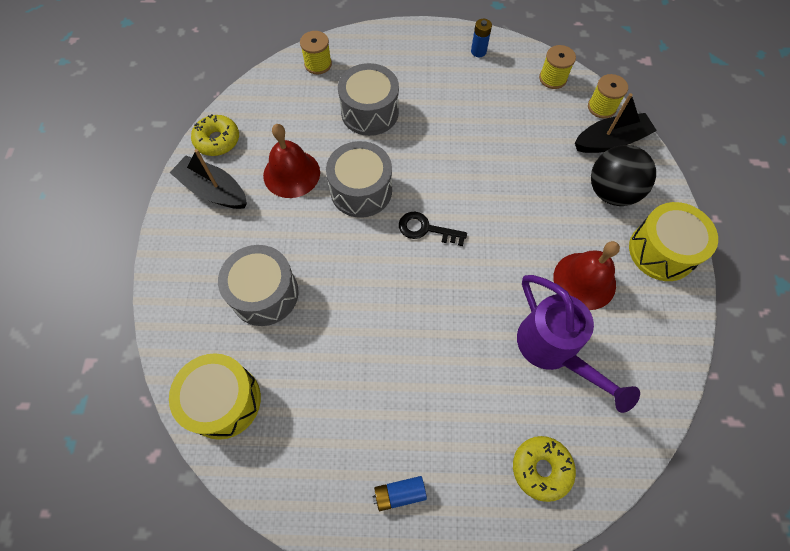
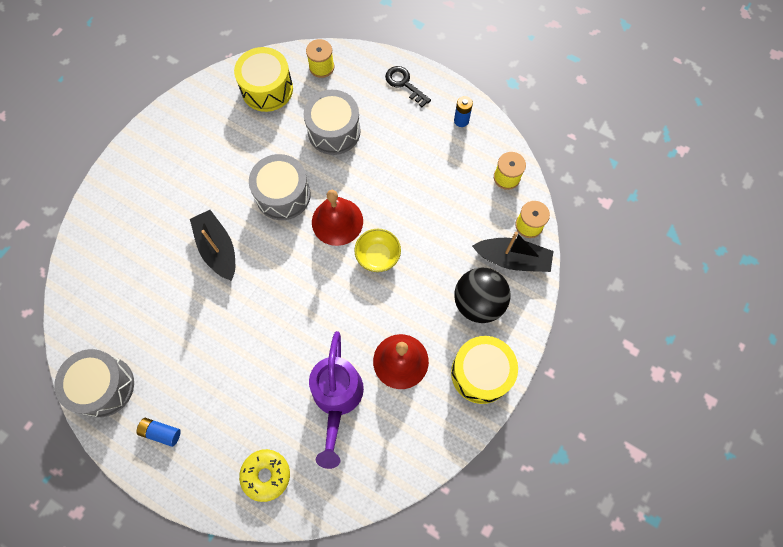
camera: 30 degrees right, 5 degrees up
yellow drum [169,353,261,440] -> yellow drum moved to [234,47,293,112]
black boat [170,149,247,209] -> black boat moved to [190,210,235,281]
yellow donut [191,114,239,156] -> none
grey drum [218,245,299,326] -> grey drum moved to [54,349,134,417]
red bell [263,124,320,198] -> red bell moved to [312,190,363,246]
black key [399,212,467,246] -> black key moved to [385,66,431,107]
none -> yellow bowl [354,229,401,272]

